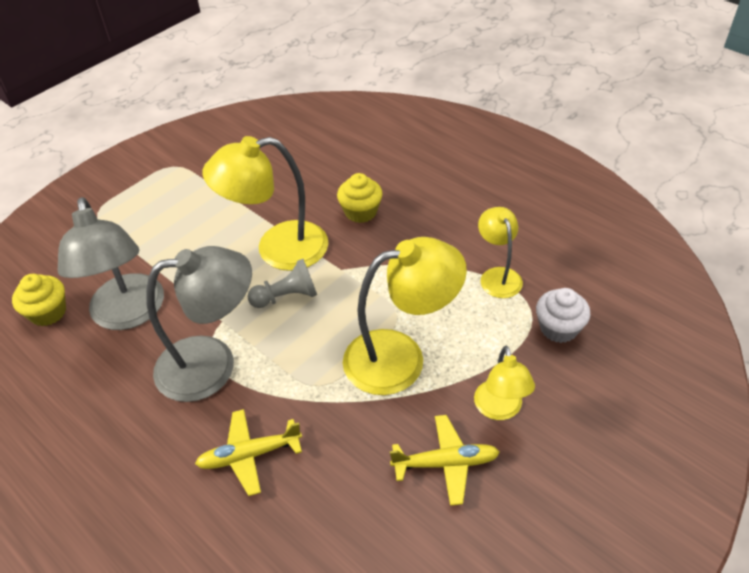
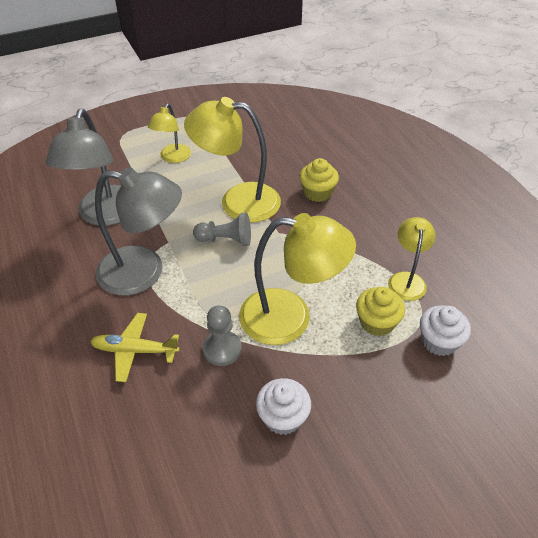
camera: 20 degrees right, 0 degrees up
yellow cupcake [12,274,66,326] -> yellow cupcake moved to [356,287,405,336]
yellow plane [390,415,500,506] -> white cupcake [256,378,311,435]
yellow lamp [474,346,535,420] -> yellow lamp moved to [148,104,191,163]
none -> grey pawn [203,305,242,366]

